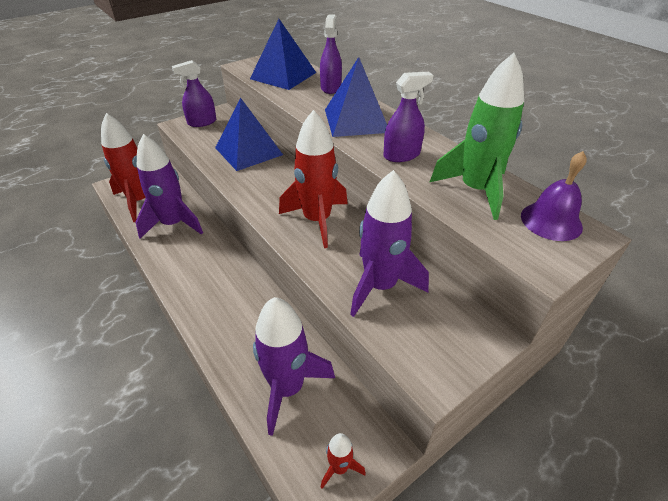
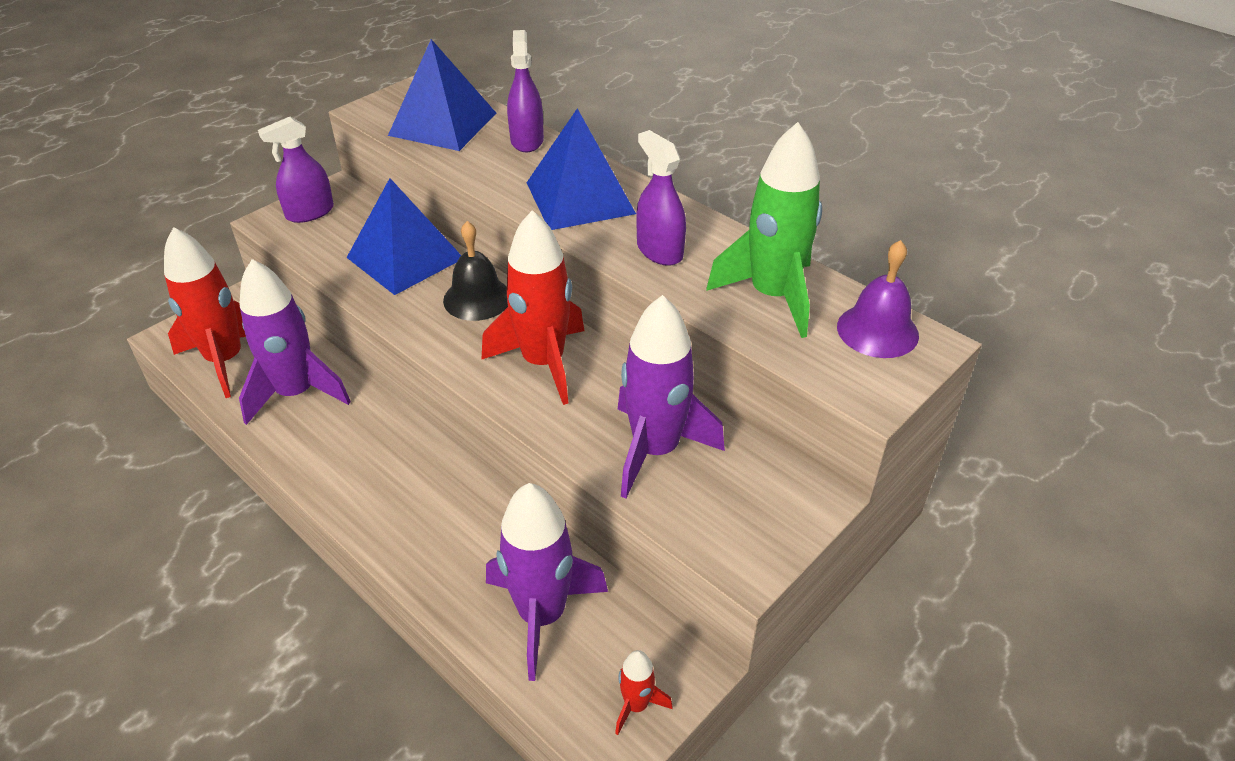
camera: 10 degrees left, 0 degrees up
purple spray bottle [383,72,434,162] -> purple spray bottle turned 90 degrees counterclockwise [636,130,686,266]
none -> black bell [443,221,508,321]

